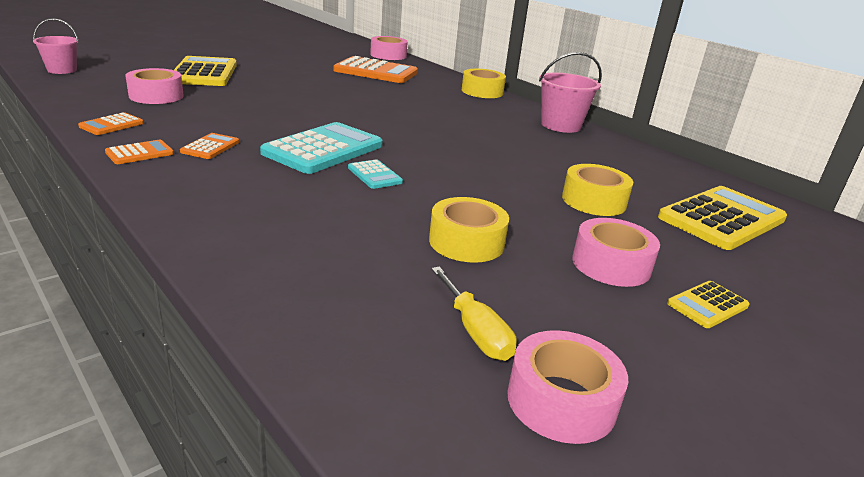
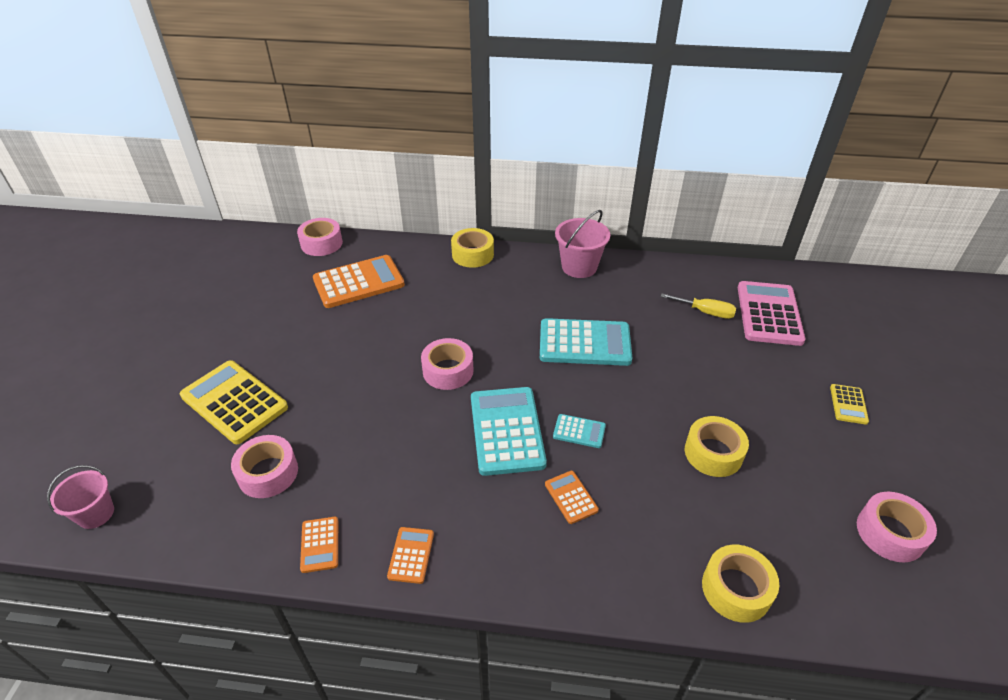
camera: 40 degrees left, 15 degrees up
orange calculator [180,133,239,159] -> orange calculator moved to [545,471,599,524]
yellow screwdriver [431,267,517,361] -> yellow screwdriver moved to [660,294,736,319]
yellow tape [562,164,633,216] -> yellow tape moved to [702,545,779,623]
pink tape [572,218,660,287] -> pink tape moved to [421,338,474,390]
yellow calculator [658,186,787,250] -> pink calculator [738,281,806,346]
none -> turquoise calculator [540,318,633,366]

